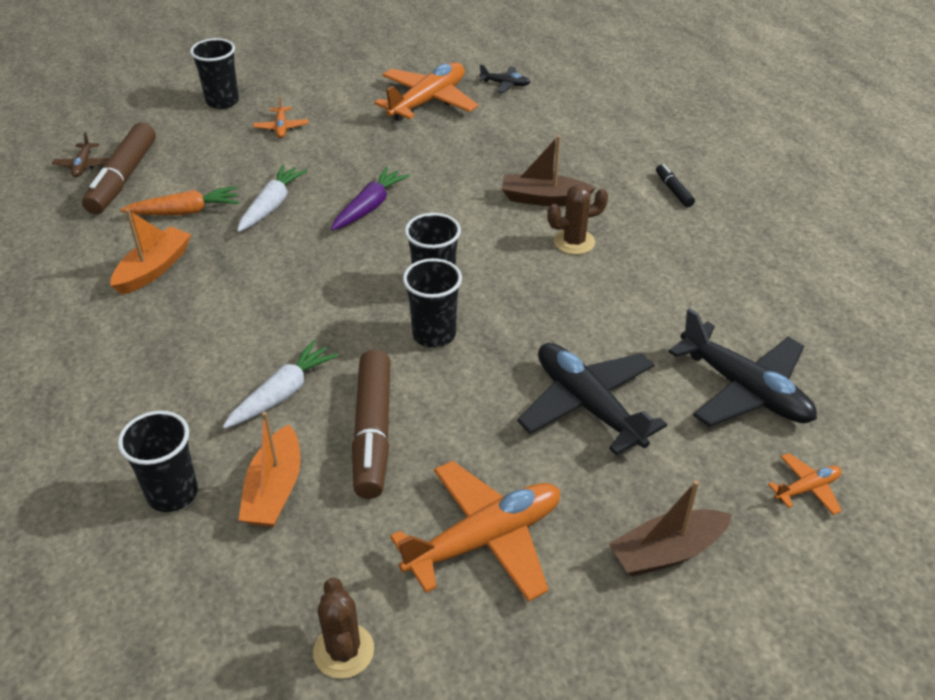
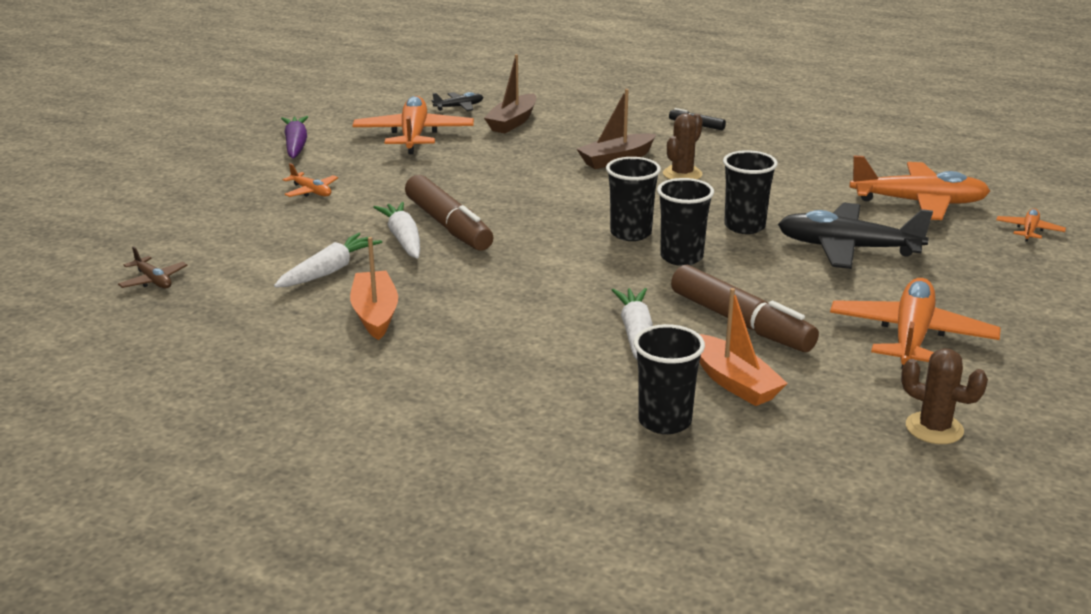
camera: 40 degrees left, 15 degrees down
brown marker [82,122,156,214] -> brown marker moved to [405,175,494,251]
orange carrot [120,186,239,215] -> white carrot [274,233,382,288]
black cup [190,38,239,109] -> black cup moved to [723,150,778,234]
purple carrot [331,167,410,231] -> purple carrot moved to [281,116,308,159]
brown boat [609,480,732,577] -> brown boat moved to [484,54,536,133]
black plane [669,308,817,427] -> orange plane [850,155,990,220]

